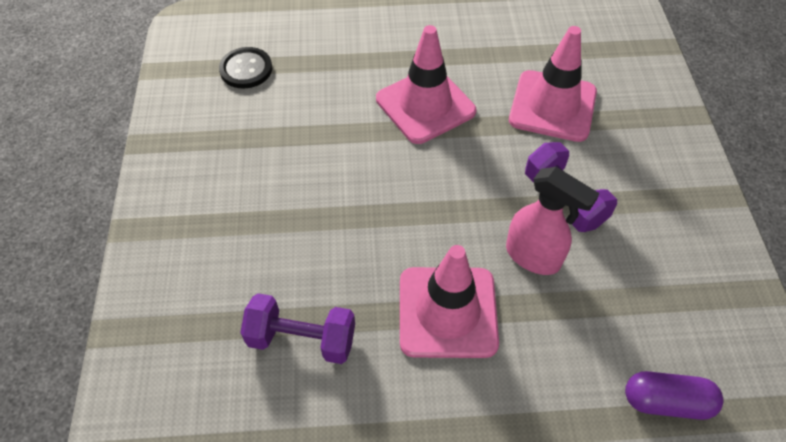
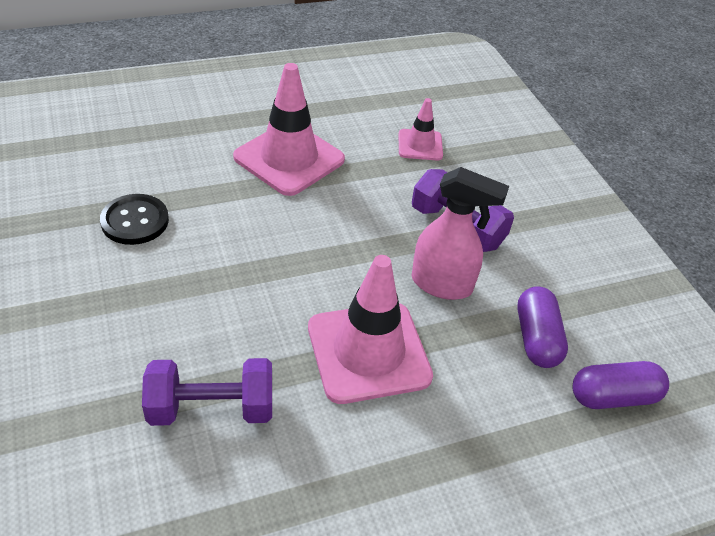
camera: 20 degrees left, 10 degrees down
black button [219,47,272,89] -> black button moved to [100,194,169,245]
pink traffic cone [509,26,597,142] -> pink traffic cone [398,98,443,160], size x0.53
none -> purple capsule [518,286,568,368]

